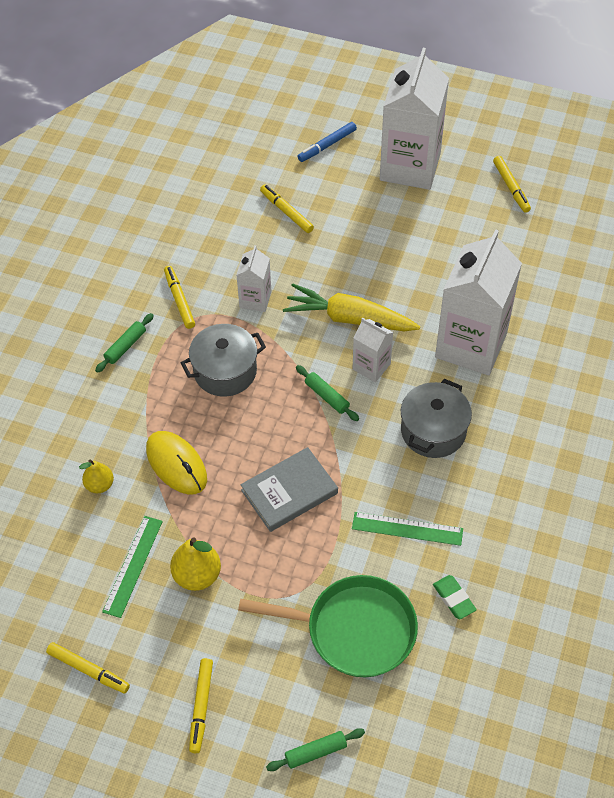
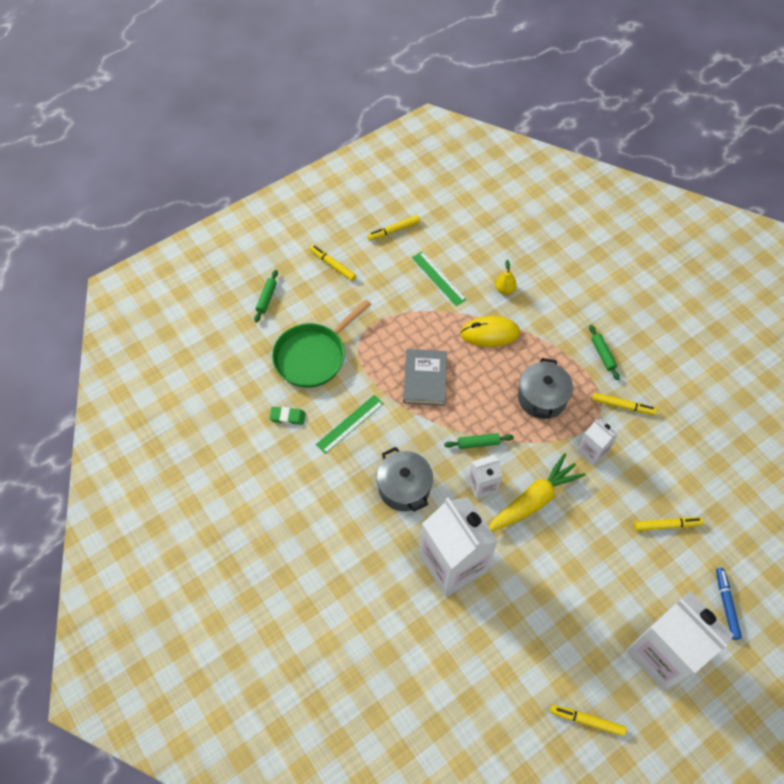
camera: 125 degrees right, 5 degrees up
yellow pear [170,537,221,591] -> none

